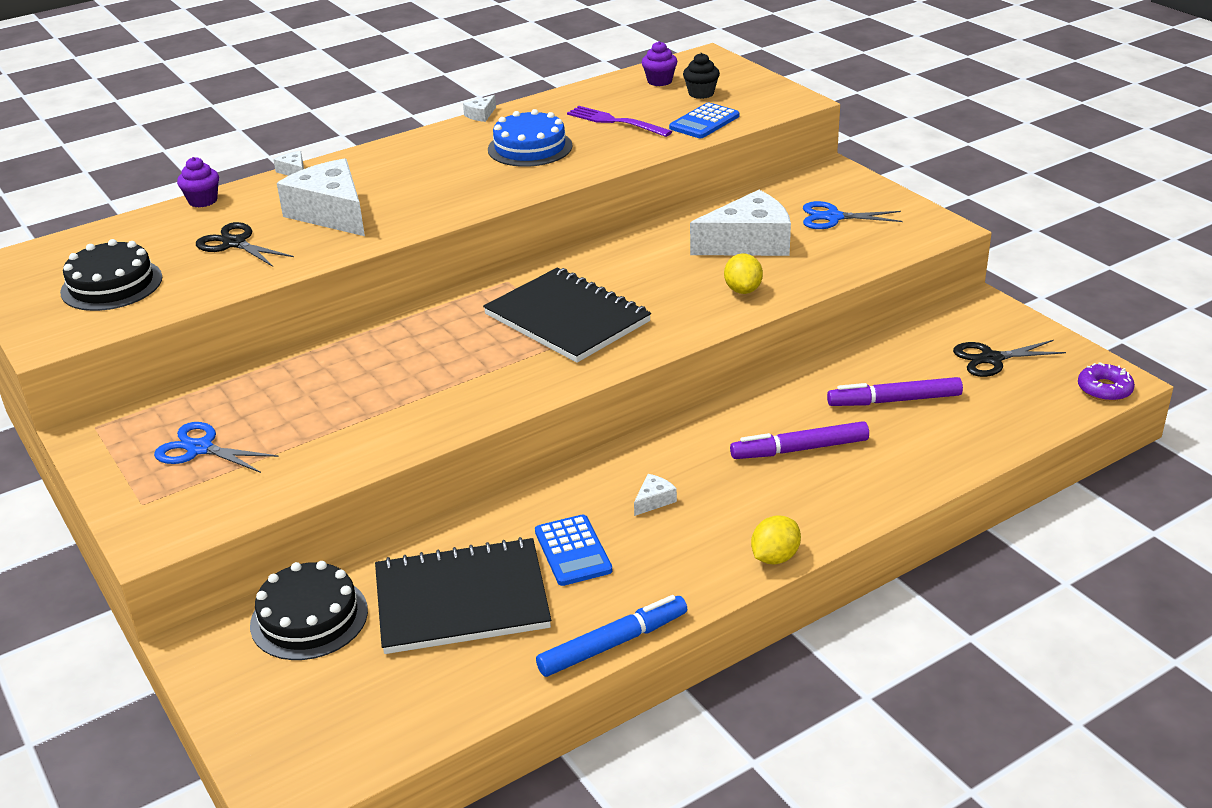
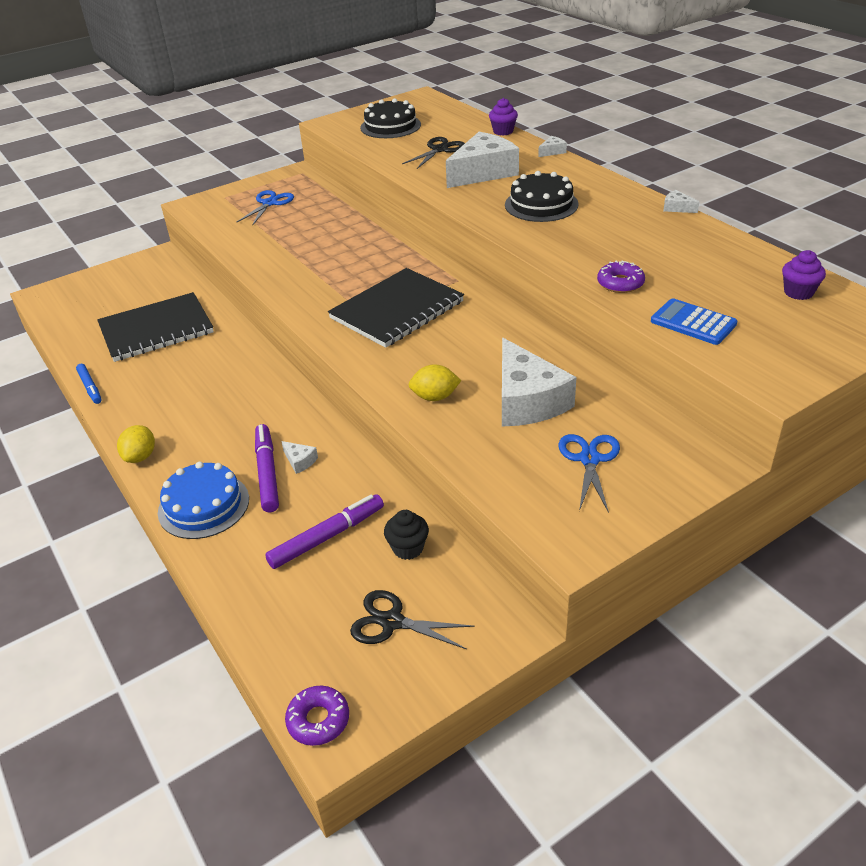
camera: 90 degrees right, 5 degrees up
black cake [250,561,368,660] -> black cake moved to [505,171,579,222]
black notebook [375,537,551,654] -> black notebook turned 75 degrees clockwise [97,292,214,362]
blue cake [488,109,573,167] -> blue cake moved to [158,461,249,539]
blue calculator [535,514,612,586] -> none
blue marker [536,595,687,677] -> blue marker [76,364,101,404], size x0.65
purple fork [567,106,672,137] -> none
white cheese [634,474,677,516] -> white cheese moved to [281,441,318,474]
black cupcake [683,53,720,99] -> black cupcake moved to [384,510,429,560]
yellow lemon [751,515,801,565] -> yellow lemon turned 60 degrees clockwise [117,425,155,463]
purple marker [827,377,963,406] -> purple marker turned 60 degrees clockwise [265,494,384,569]
black scissors [953,340,1066,377] -> black scissors turned 60 degrees counterclockwise [350,590,475,649]
none -> purple donut [597,260,645,293]

